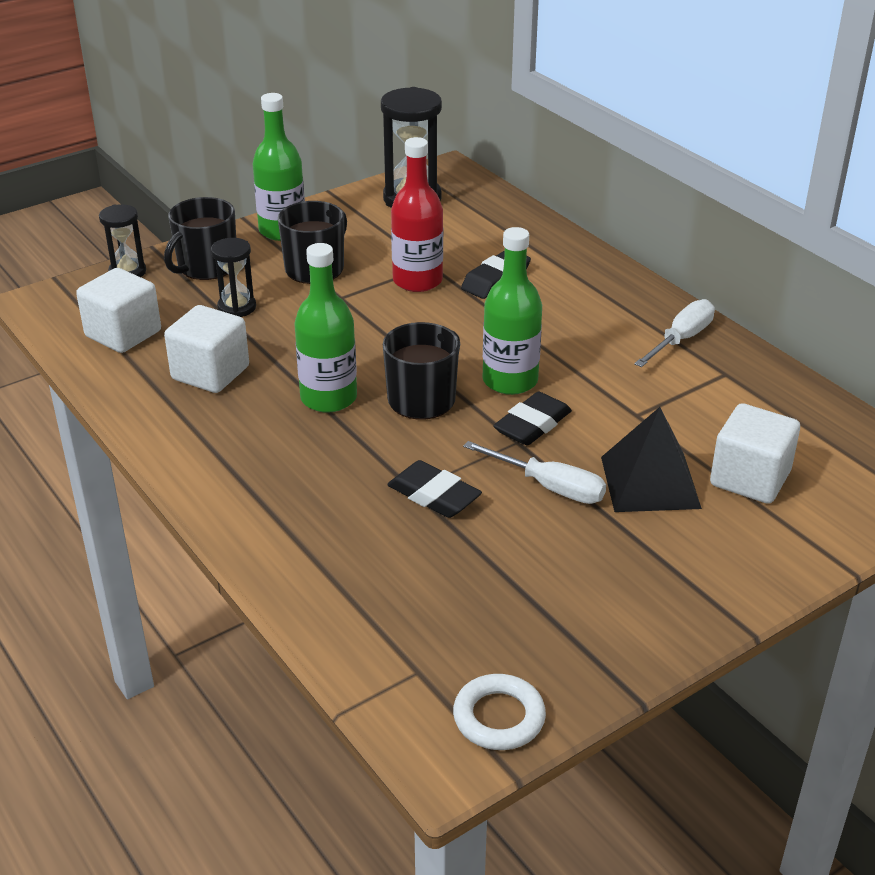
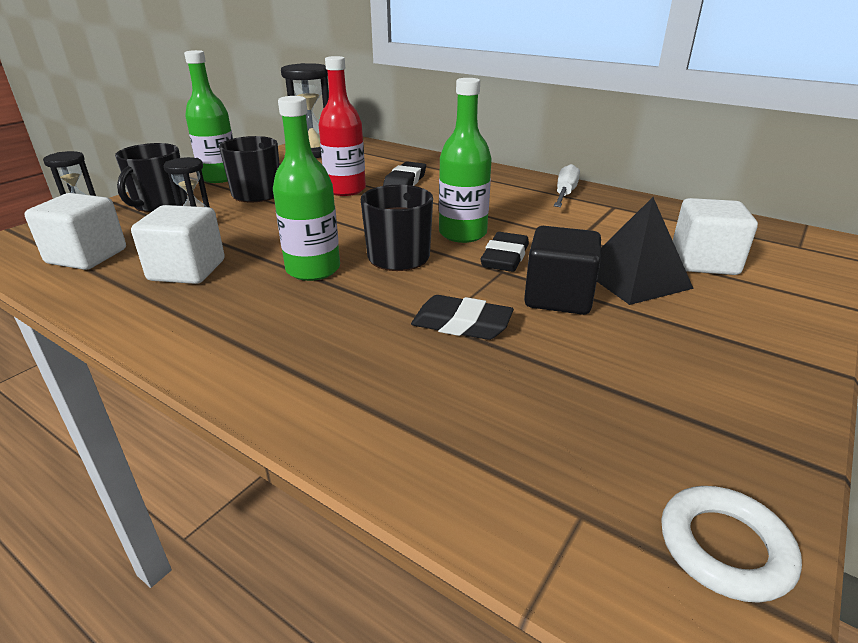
camera: 20 degrees left, 5 degrees down
white screwdriver [463,441,606,504] -> black cube [524,226,601,315]

